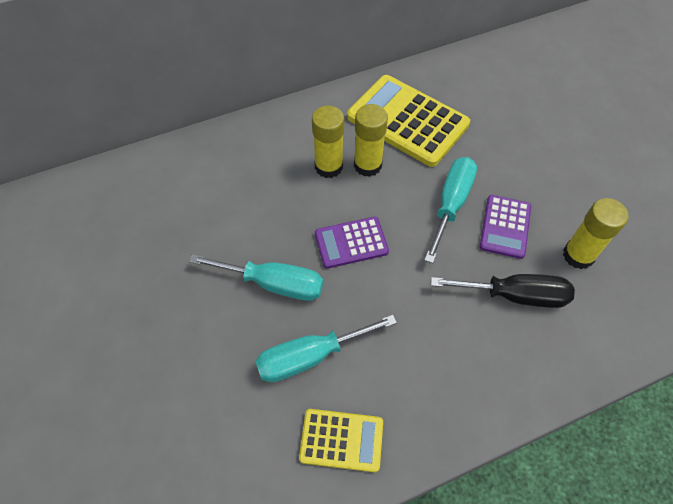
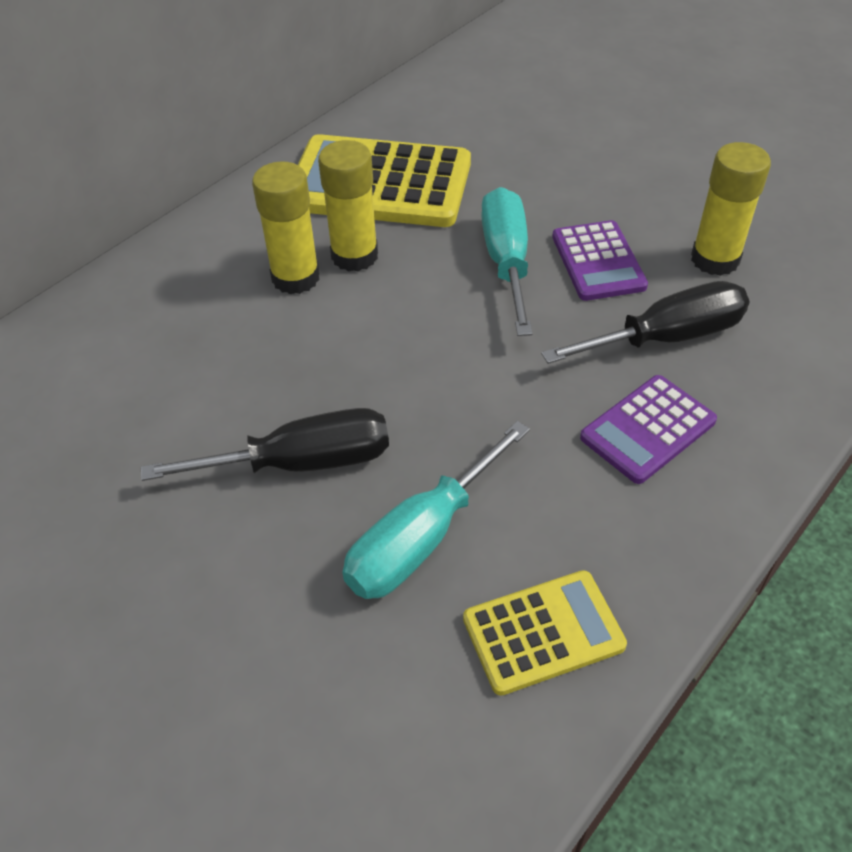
camera: 25 degrees left, 10 degrees down
turquoise screwdriver [189,254,323,301] -> black screwdriver [141,408,389,481]
purple calculator [315,217,389,269] -> purple calculator moved to [580,375,717,484]

